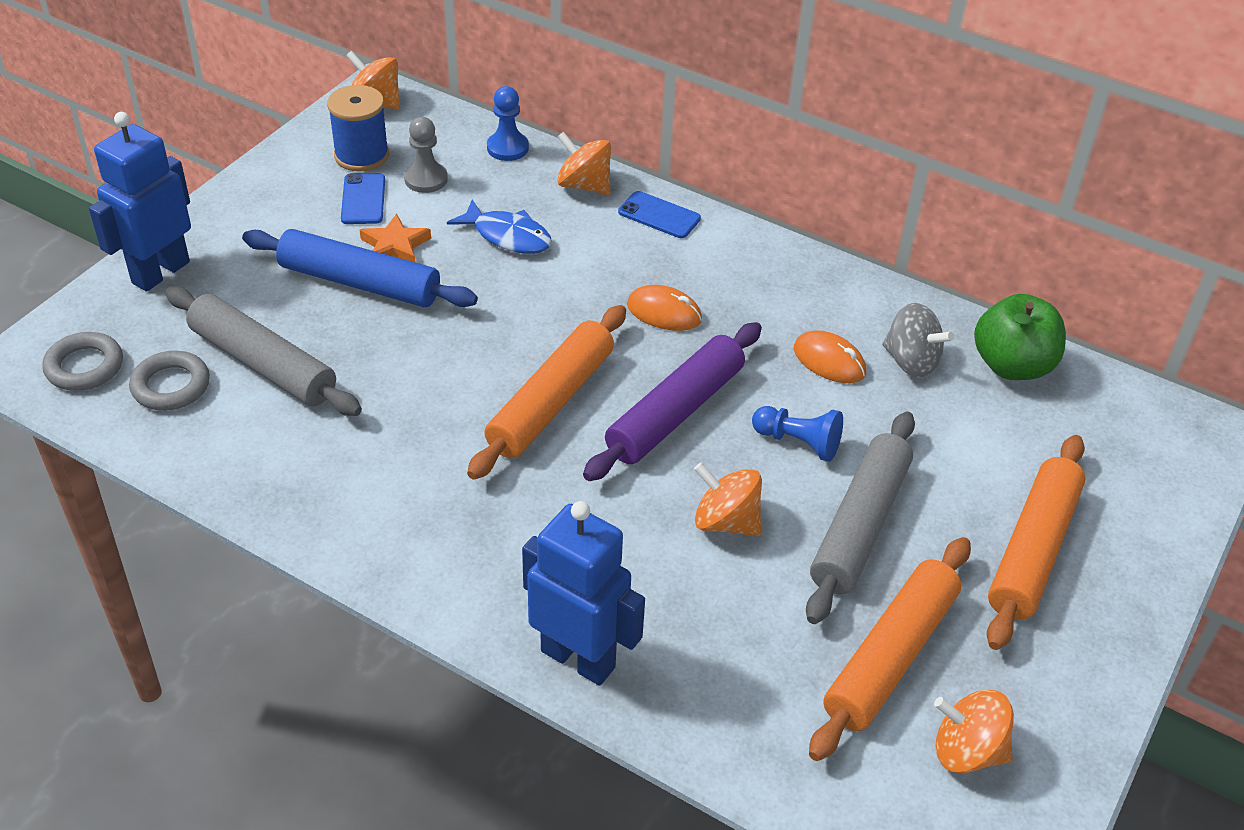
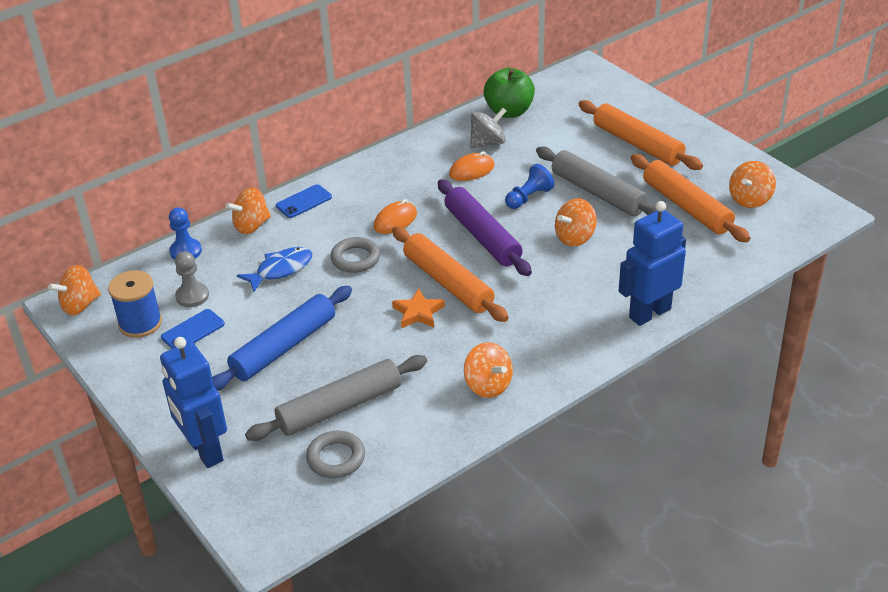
camera: 65 degrees left, 5 degrees down
grey ring [42,332,123,391] -> grey ring moved to [331,237,380,273]
blue phone [341,173,385,224] -> blue phone turned 60 degrees counterclockwise [161,309,225,349]
orange star [360,213,431,263] -> orange star moved to [392,289,445,328]
none -> orange spinning top [464,342,513,398]

